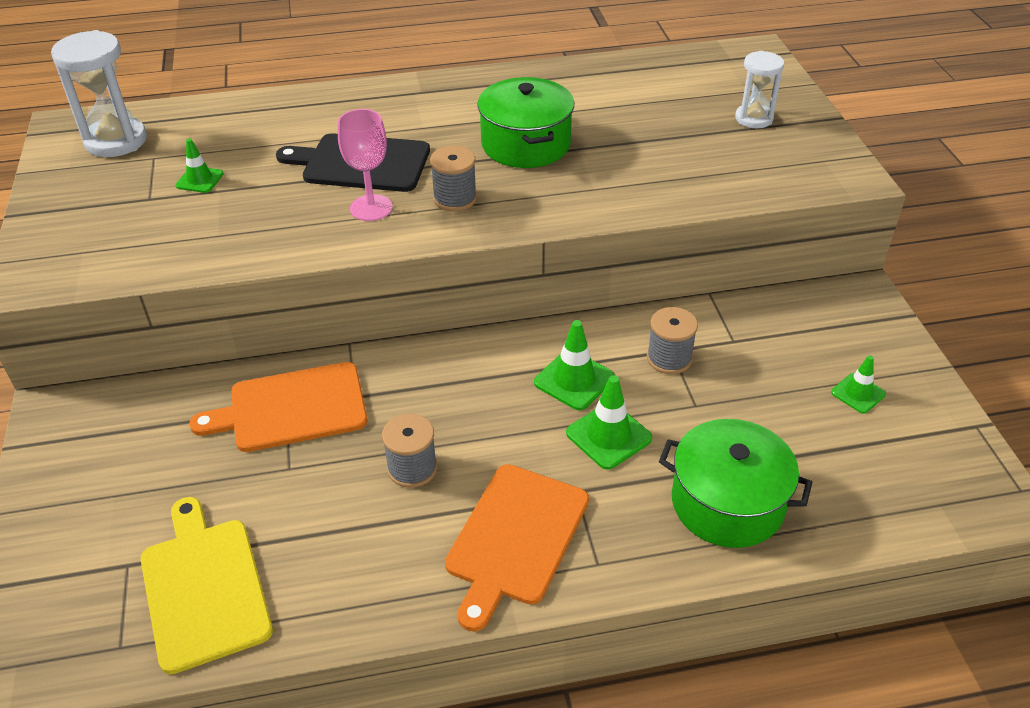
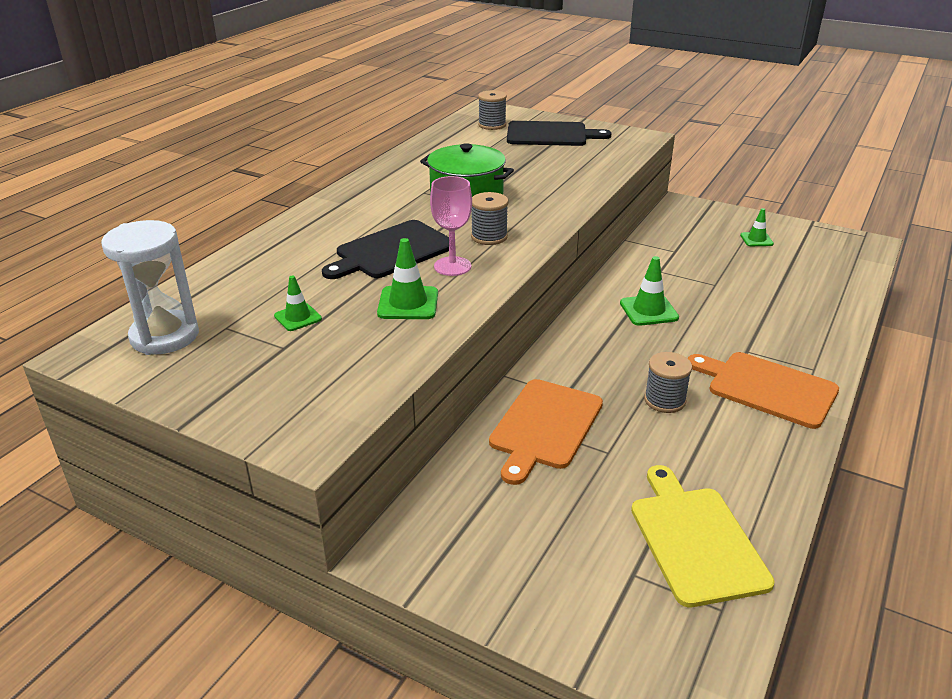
camera: 50 degrees left, 10 degrees down
yellow cutting board [141,497,273,674] -> yellow cutting board turned 60 degrees clockwise [631,465,775,607]
orange cutting board [445,464,589,632] -> orange cutting board turned 150 degrees clockwise [688,352,839,429]
green traffic cone [566,375,652,470] -> green traffic cone moved to [377,238,438,319]
grey spool [647,307,698,374] -> grey spool moved to [478,90,507,130]
green pot [659,419,812,548] -> none
white hourglass [735,51,784,128] -> black cutting board [507,121,612,146]

